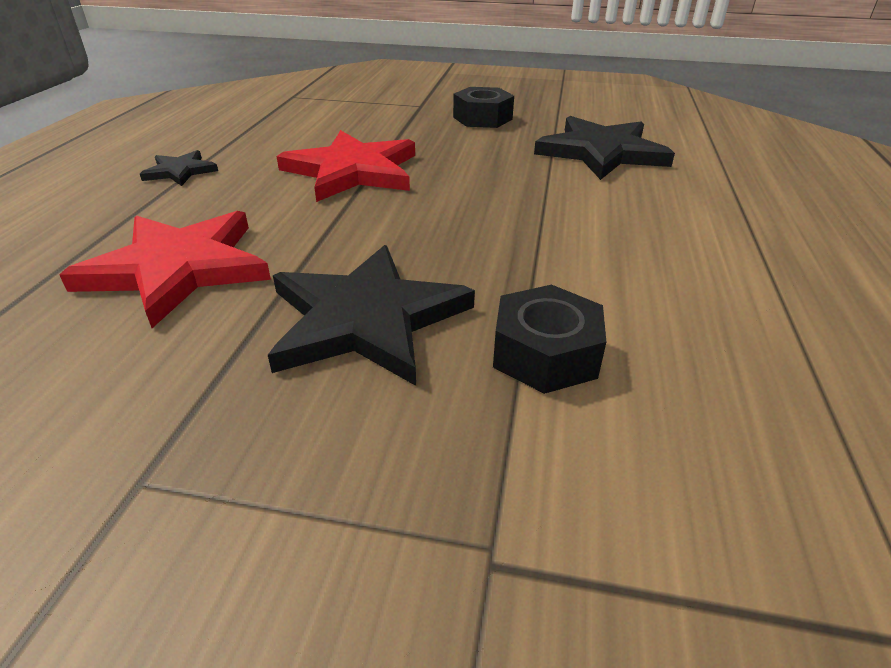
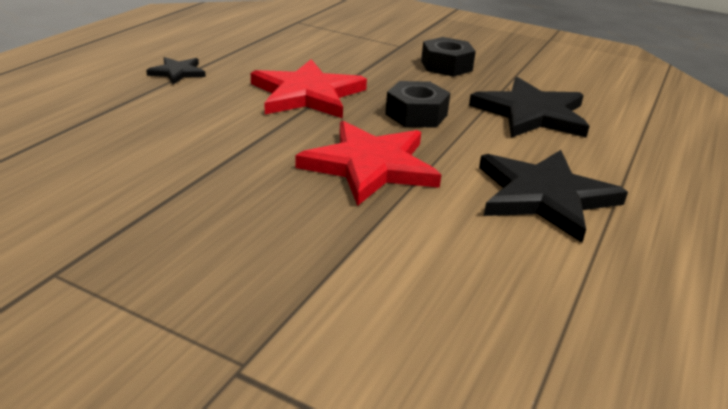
camera: 15 degrees right, 5 degrees down
red star [59,211,271,328] -> red star moved to [296,121,441,206]
black star [268,245,475,386] -> black star moved to [479,150,628,243]
black nut [493,285,606,394] -> black nut moved to [385,81,450,128]

